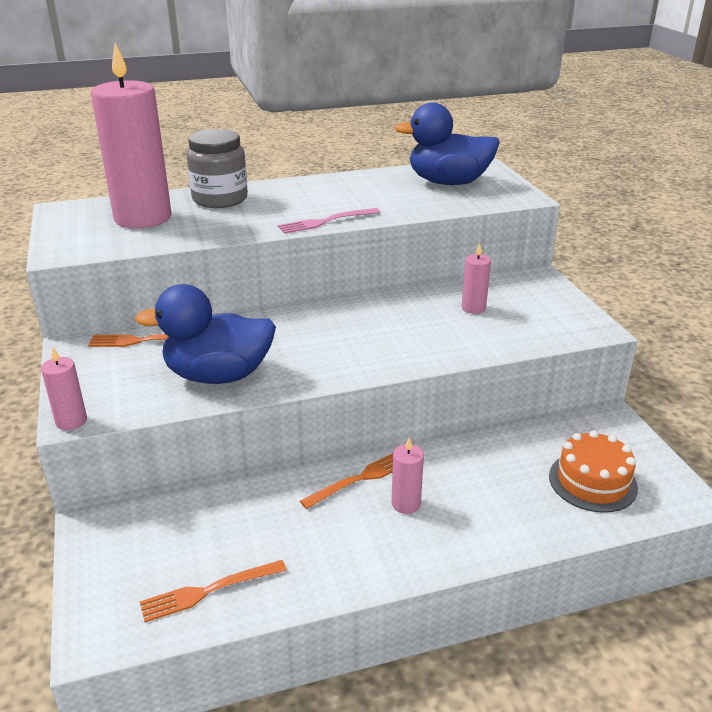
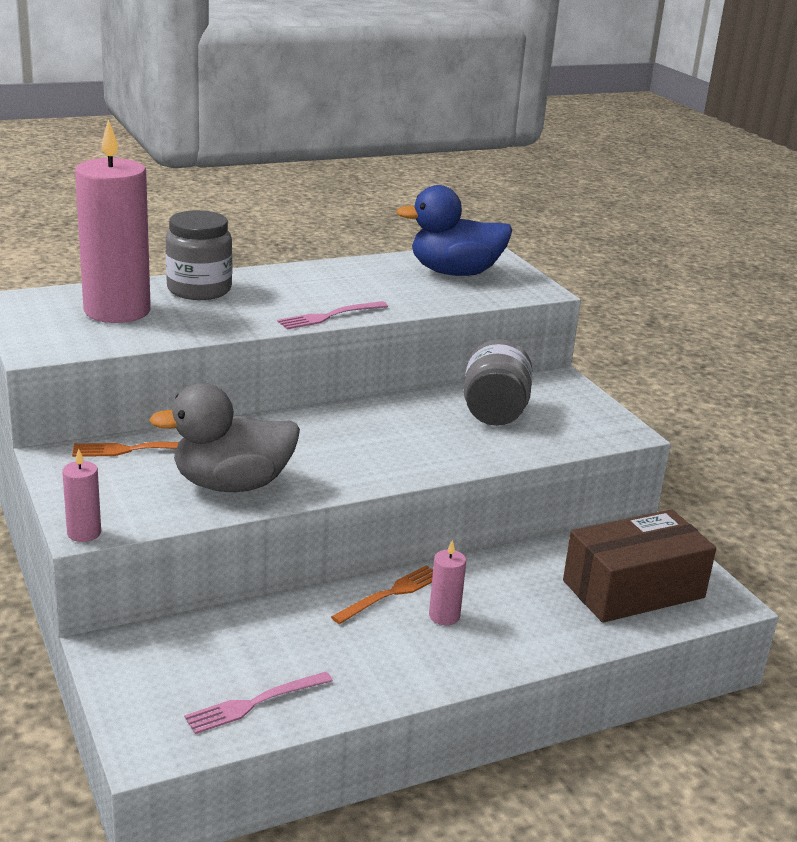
camera: 10 degrees left, 5 degrees down
blue duck [135,284,276,384] -> grey duck [149,383,300,492]
orange fork [140,560,287,622] -> pink fork [184,672,333,734]
pink candle [462,243,491,314] -> grey jar [463,339,533,426]
orange cake [549,430,638,513] -> brown box [563,509,716,623]

